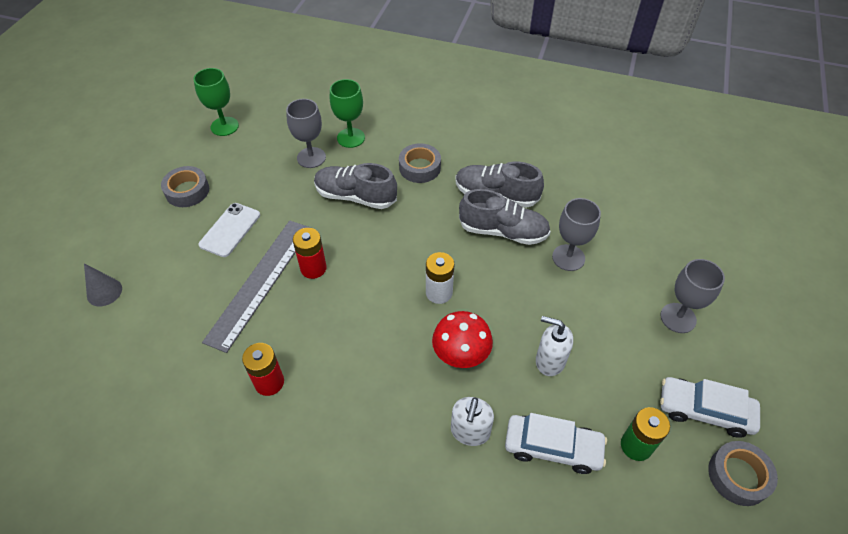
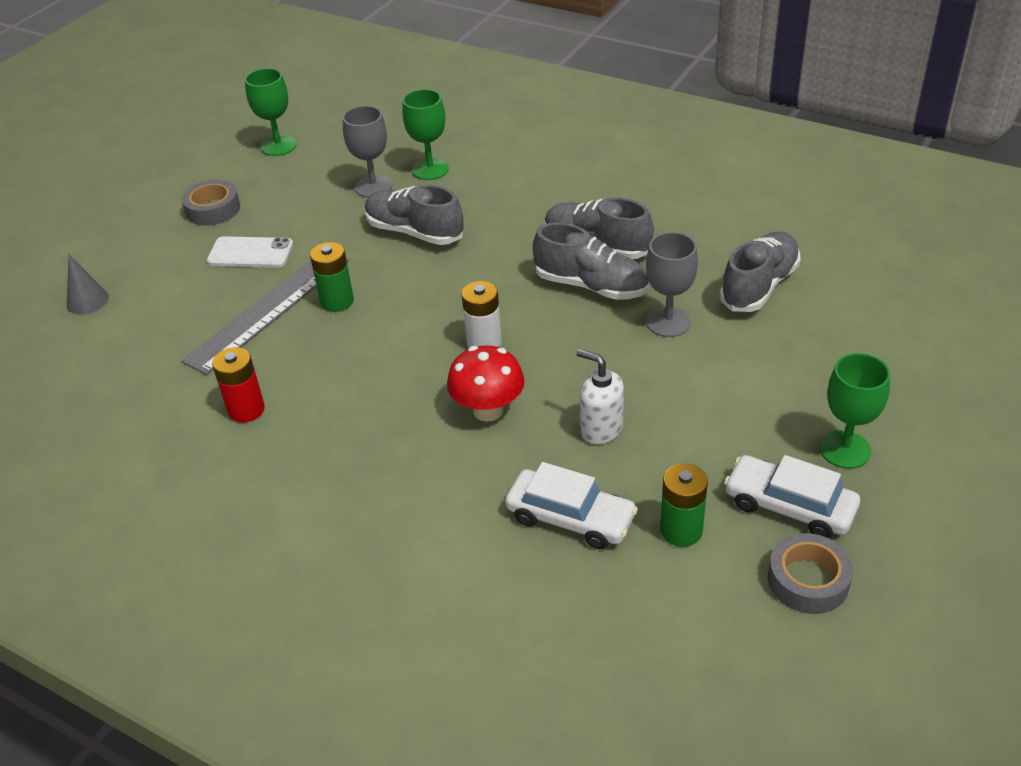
camera: 15 degrees right, 10 degrees down
white phone [199,203,260,257] -> white phone turned 60 degrees clockwise [207,236,293,268]
red battery [293,228,327,279] -> green battery [310,242,354,312]
grey tape [399,143,441,183] -> none
white soap dispenser [451,397,494,446] -> none
grey goblet [660,259,725,333] -> none
none -> grey shoe [719,231,800,312]
none -> green goblet [819,353,890,469]

